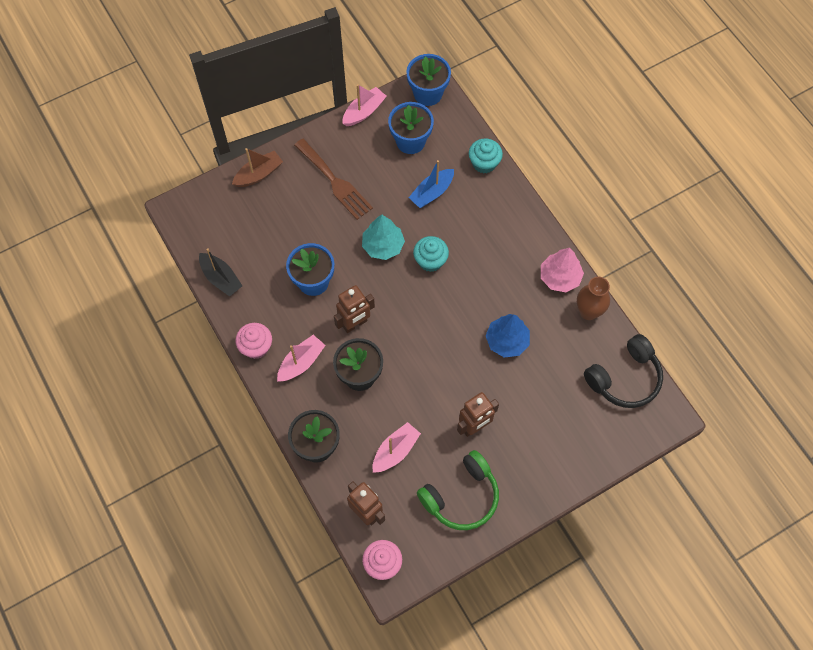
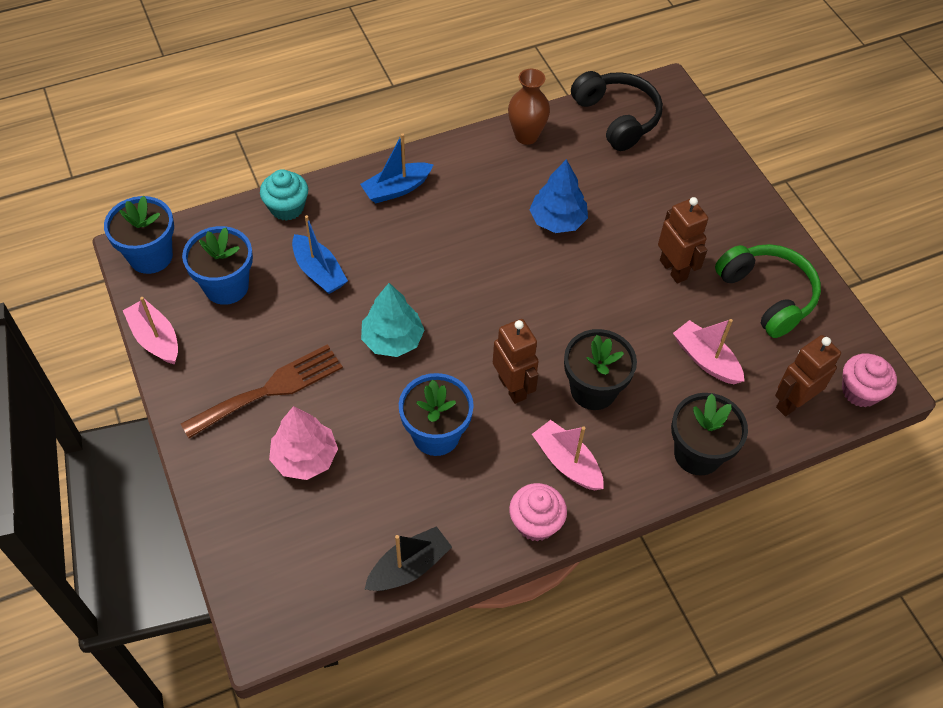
camera: 85 degrees left, 10 degrees down
brown boat [232,148,283,187] -> none
turquoise cupcake [413,236,449,272] -> none
pink tree [541,248,584,292] -> pink tree moved to [269,406,338,480]
none -> blue boat [360,133,434,203]

